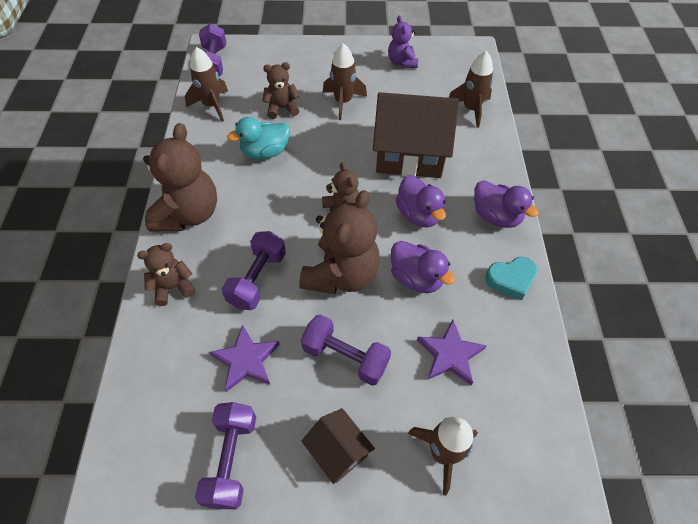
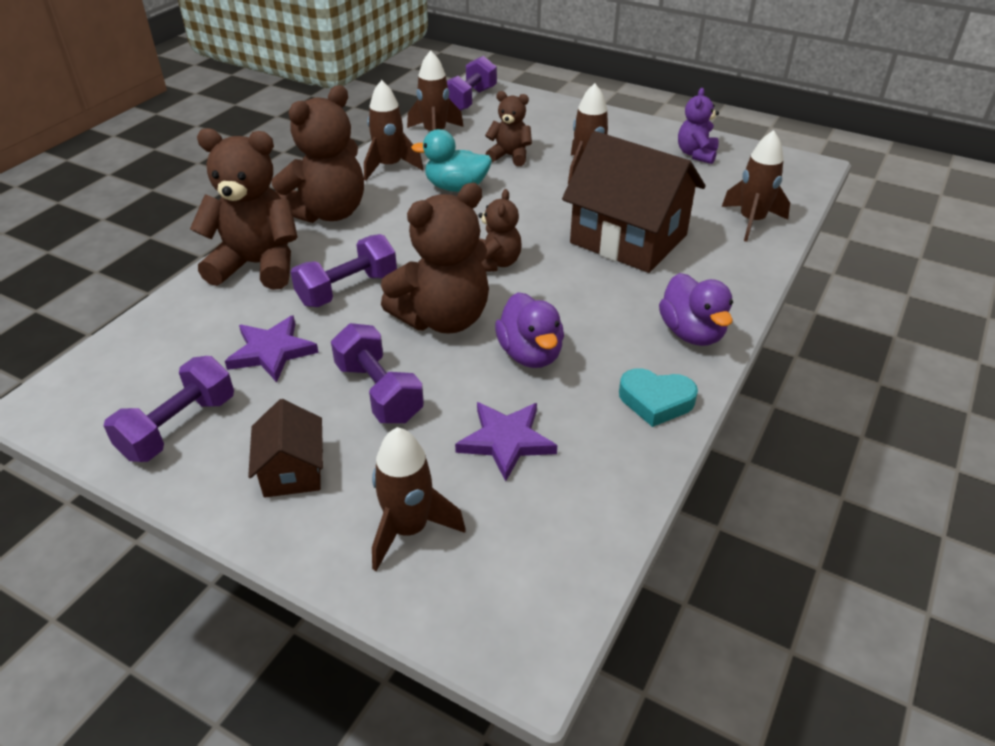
camera: 30 degrees right, 15 degrees down
brown teddy bear [137,243,196,306] -> brown teddy bear [190,128,298,290], size x1.82
purple duck [396,175,446,228] -> none
none -> brown rocket [364,80,423,181]

